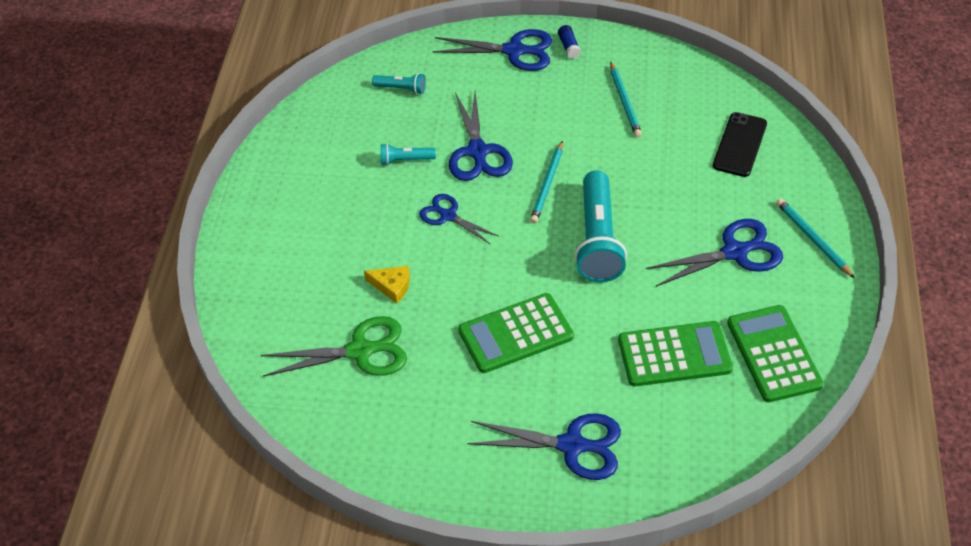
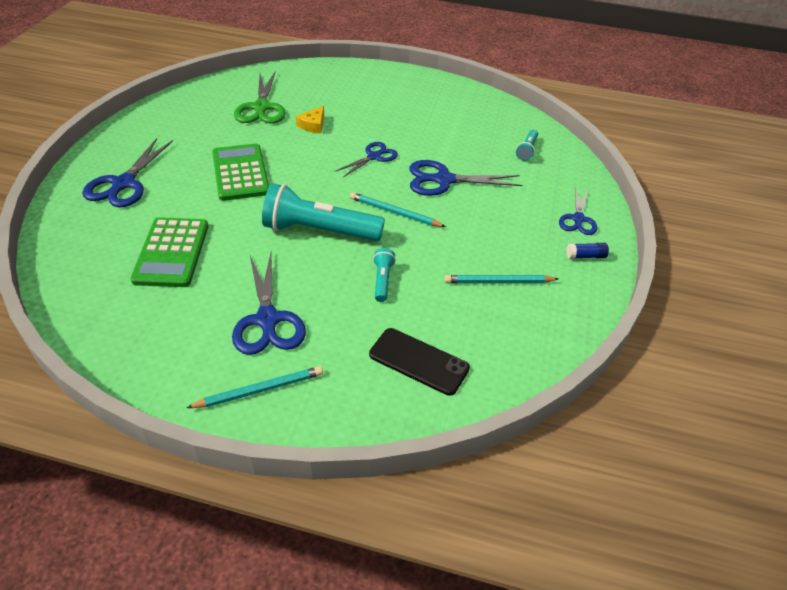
camera: 95 degrees right, 5 degrees down
turquoise flashlight [381,143,436,165] -> turquoise flashlight moved to [373,248,396,302]
blue scissors [433,29,552,71] -> blue scissors [559,189,598,235], size x0.64
green calculator [727,305,823,402] -> none

